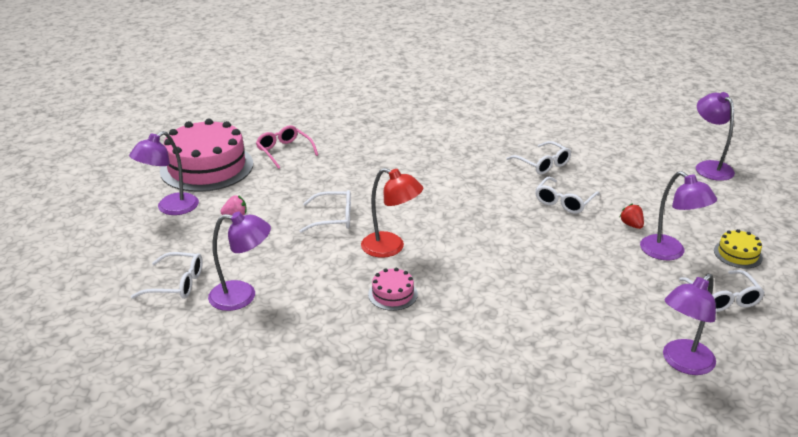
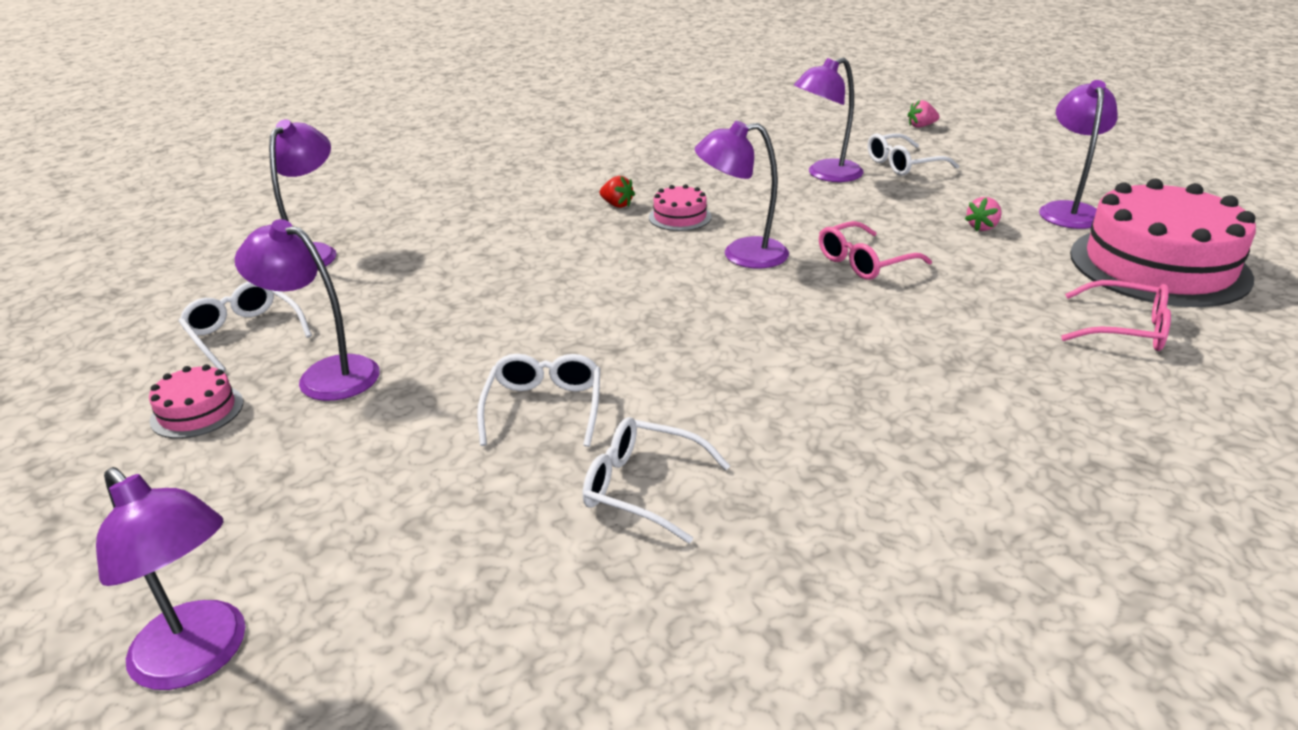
camera: 150 degrees right, 0 degrees up
white glasses [300,190,351,233] -> pink glasses [819,221,932,280]
red lamp [361,168,423,258] -> purple lamp [695,121,789,269]
red strawberry [619,203,644,229] -> red strawberry moved to [600,176,635,208]
yellow cake [714,229,763,268] -> pink cake [149,364,243,439]
none -> pink strawberry [908,100,939,128]

